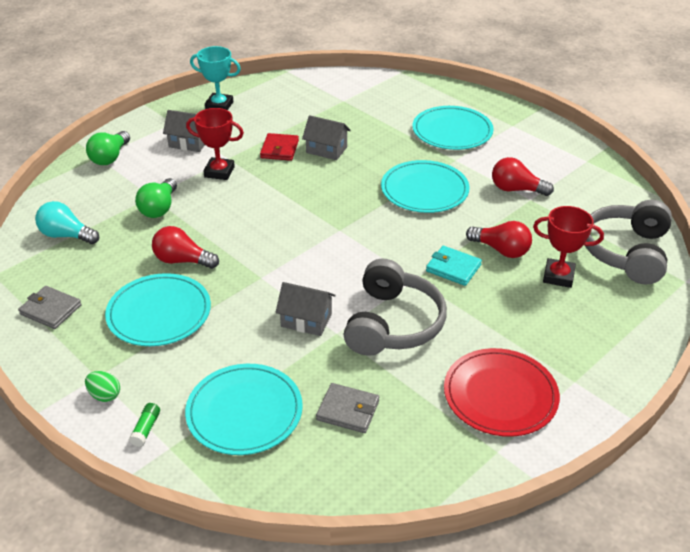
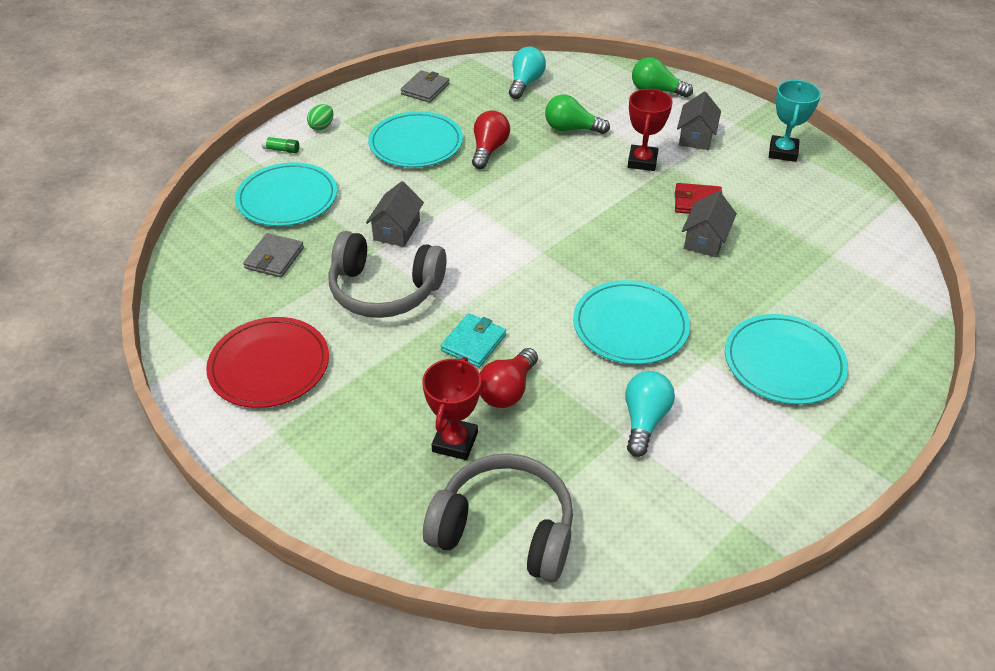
camera: 90 degrees right, 5 degrees up
red light bulb [492,157,554,196] -> turquoise light bulb [625,371,675,457]

